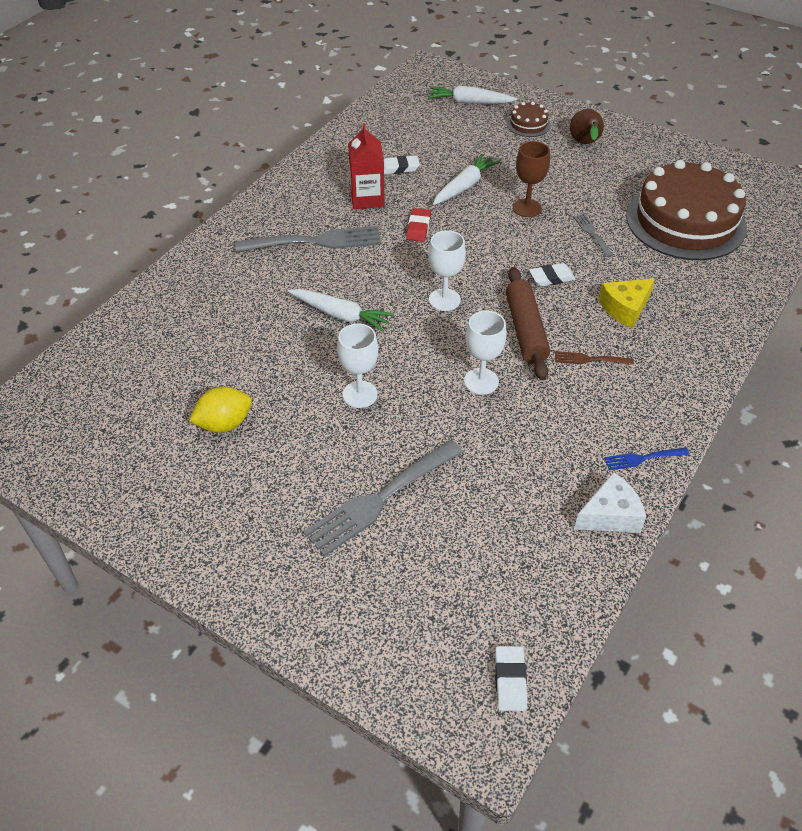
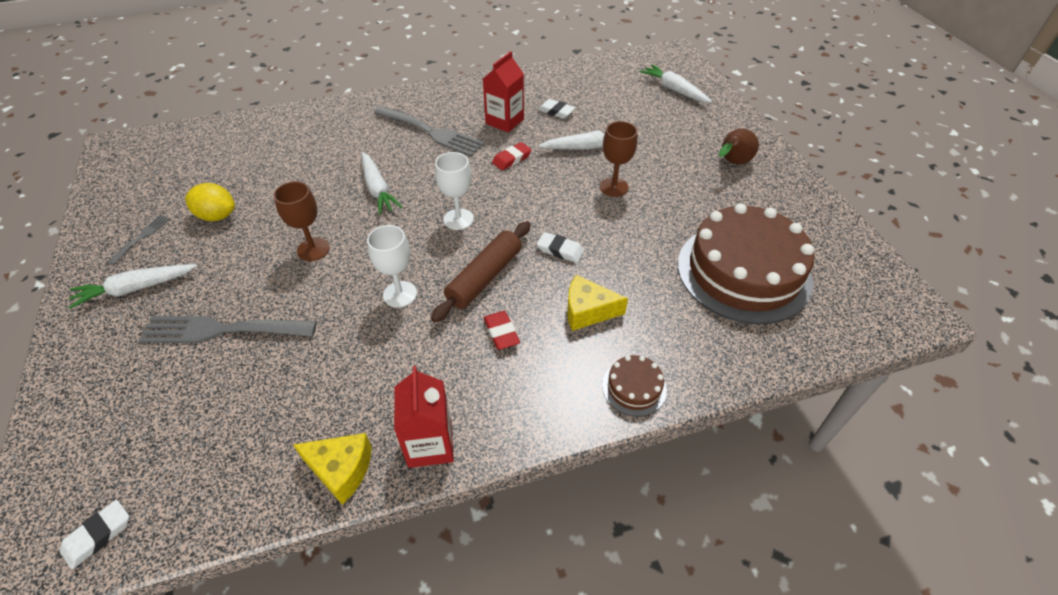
camera: 40 degrees right, 0 degrees up
white goblet [337,323,378,408] -> brown goblet [273,181,330,261]
brown cake [507,102,551,137] -> brown cake moved to [602,355,667,416]
brown fork [555,351,634,365] -> red eraser [484,311,520,350]
grey fork [574,214,613,257] -> grey fork moved to [108,215,170,264]
white cheese [574,472,646,533] -> yellow cheese [293,433,372,505]
blue fork [604,447,689,470] -> red carton [394,366,454,468]
none -> white carrot [68,264,197,309]

